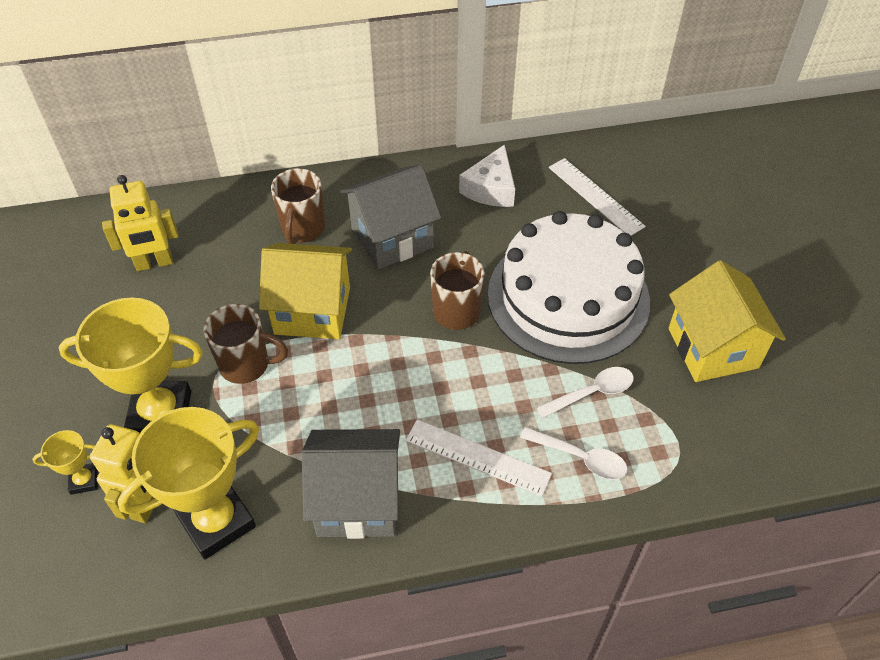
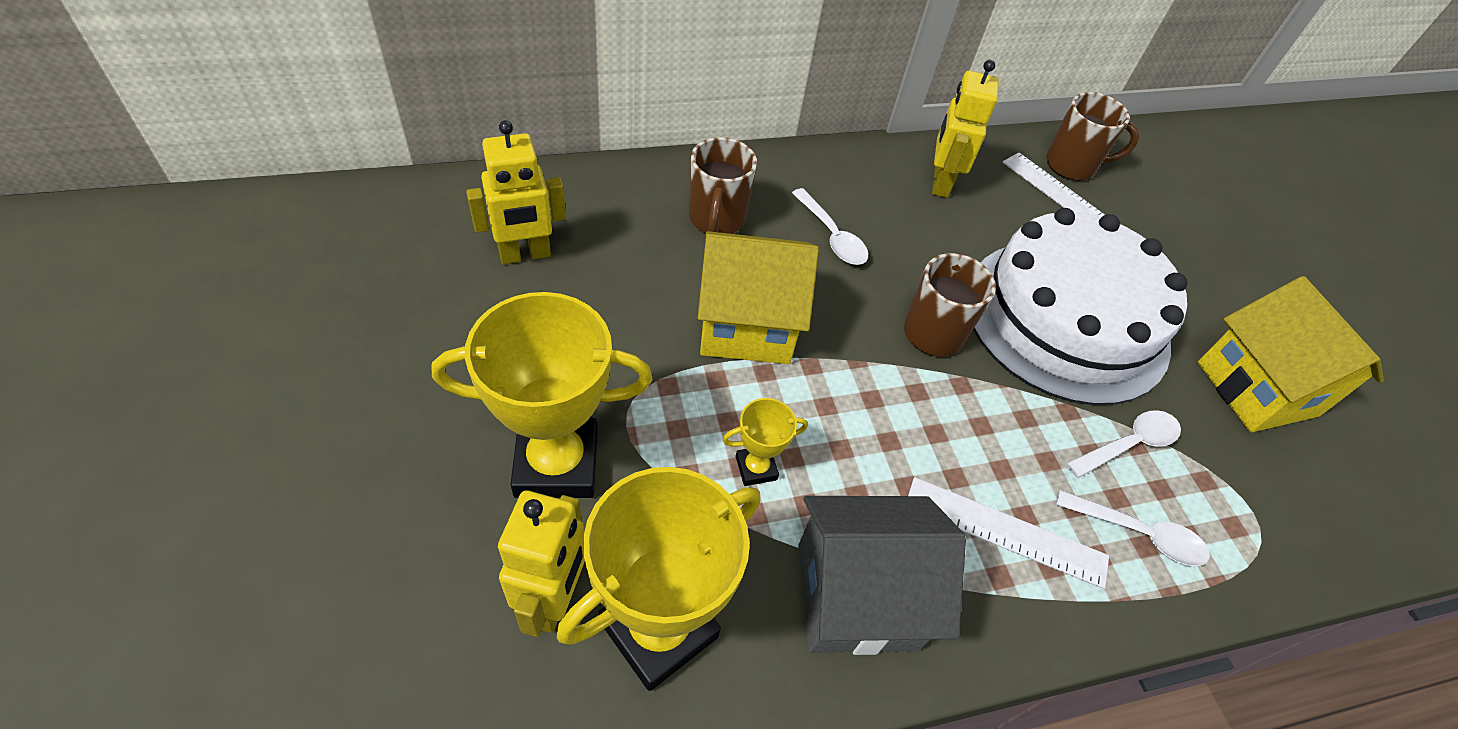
camera: 10 degrees left, 0 degrees up
yellow trophy [32,430,98,495] -> yellow trophy moved to [723,398,808,486]
brown mug [203,304,288,384] -> brown mug moved to [1046,92,1139,181]
grey house [340,165,441,269] -> white spoon [792,188,868,265]
white cheese [459,145,515,207] -> yellow robot [932,60,999,198]

